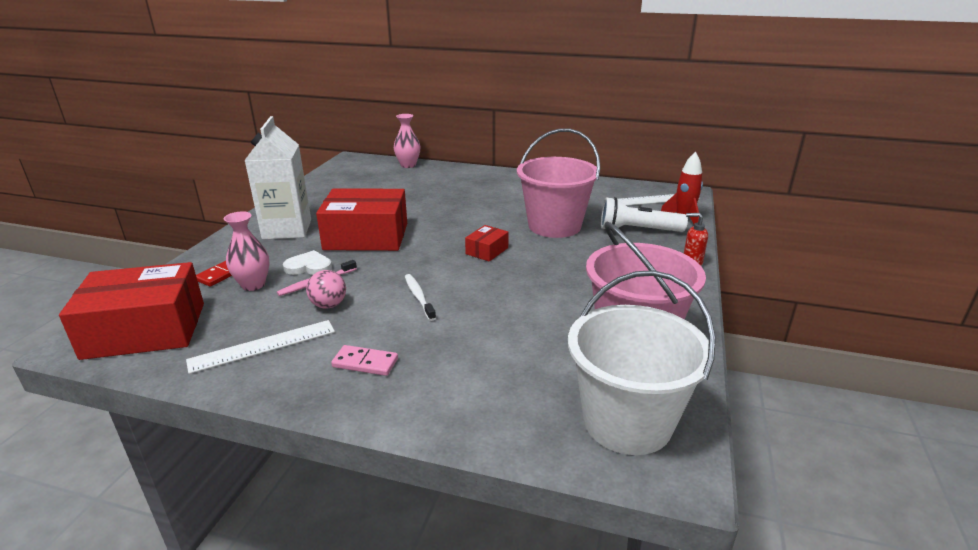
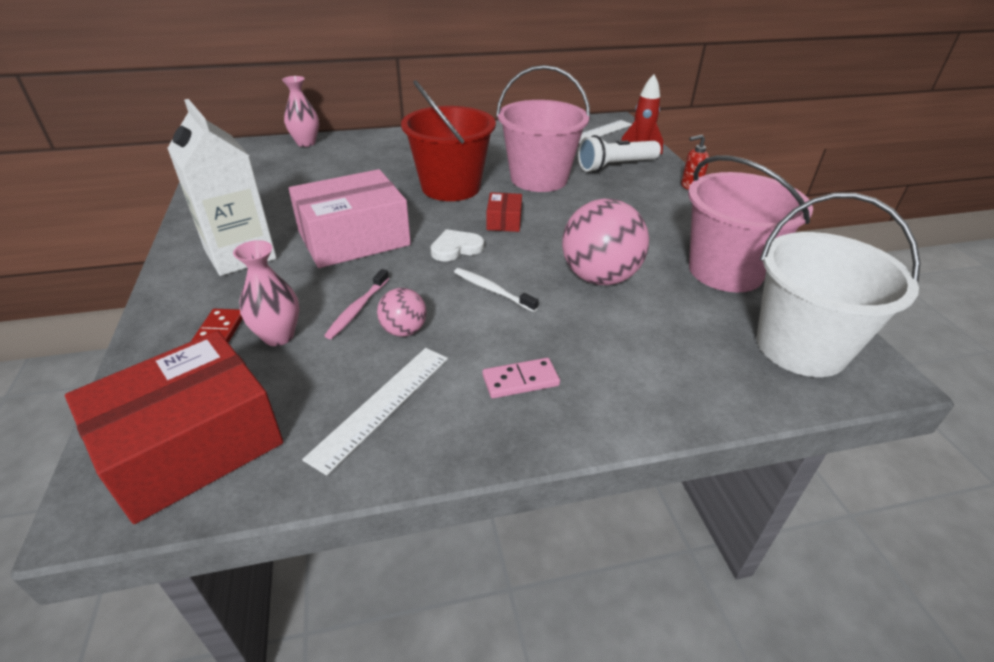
camera: 30 degrees left, 10 degrees up
white heart [283,250,332,275] -> white heart moved to [430,229,484,262]
red box [316,188,407,251] -> pink box [289,169,411,268]
none -> red bucket [401,80,496,201]
none -> pink ball [562,199,649,285]

